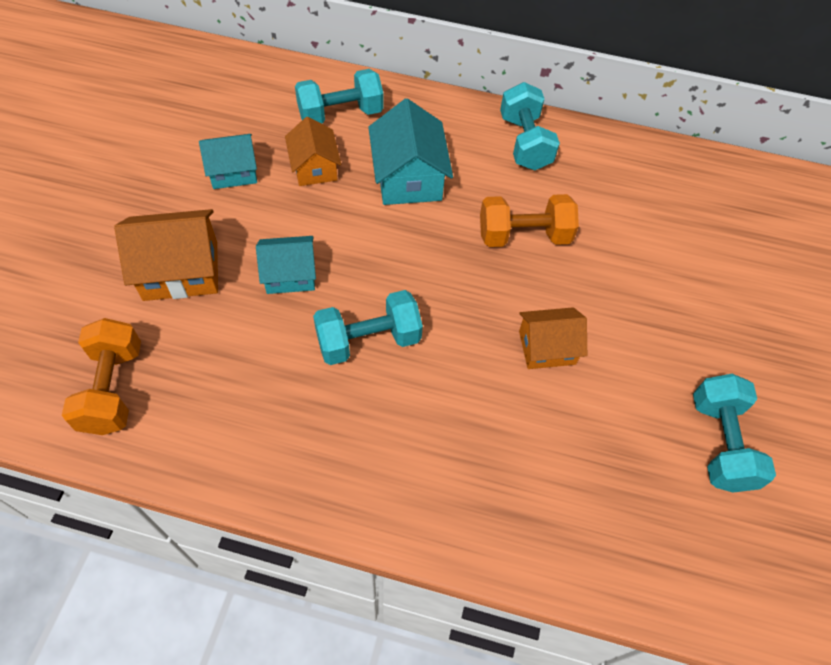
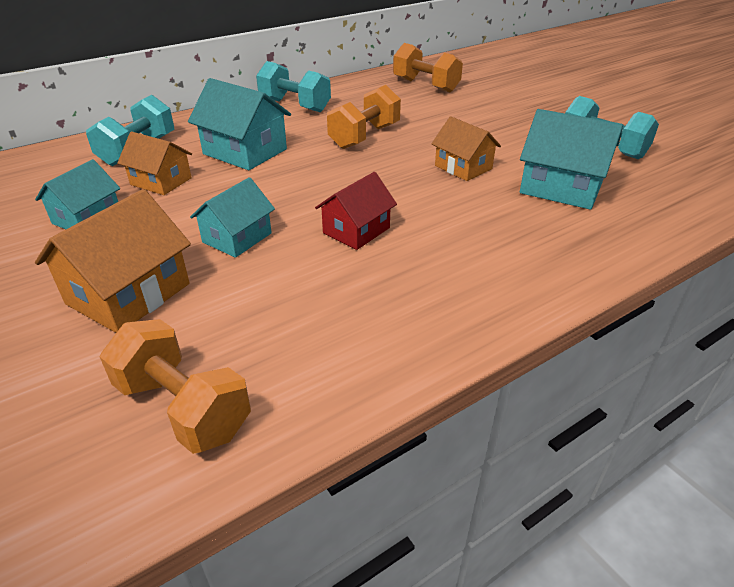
camera: 45 degrees left, 20 degrees down
turquoise dumbbell [313,290,423,365] -> red house [315,172,397,250]
orange house [519,307,587,369] -> orange house turned 75 degrees counterclockwise [432,116,501,181]
none -> orange dumbbell [393,43,463,93]
none -> turquoise house [520,109,623,210]

